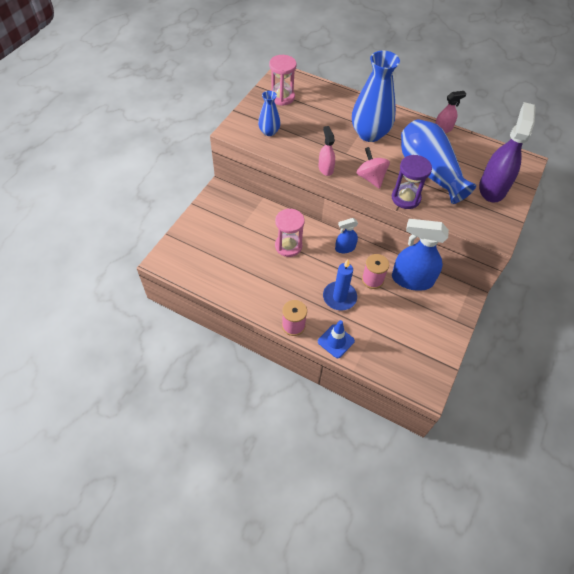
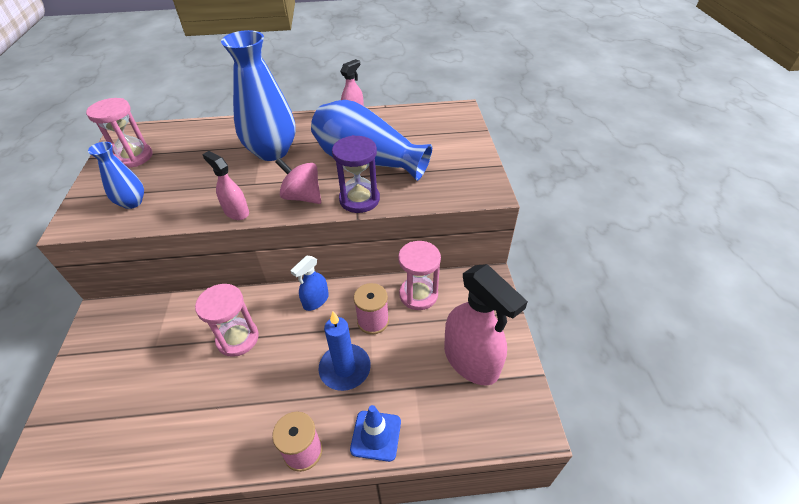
camera: 30 degrees left, 10 degrees down
blue spray bottle [392,219,449,291] -> pink hourglass [398,241,441,310]
purple spray bottle [479,102,536,202] -> none
none -> pink spray bottle [444,264,528,386]

